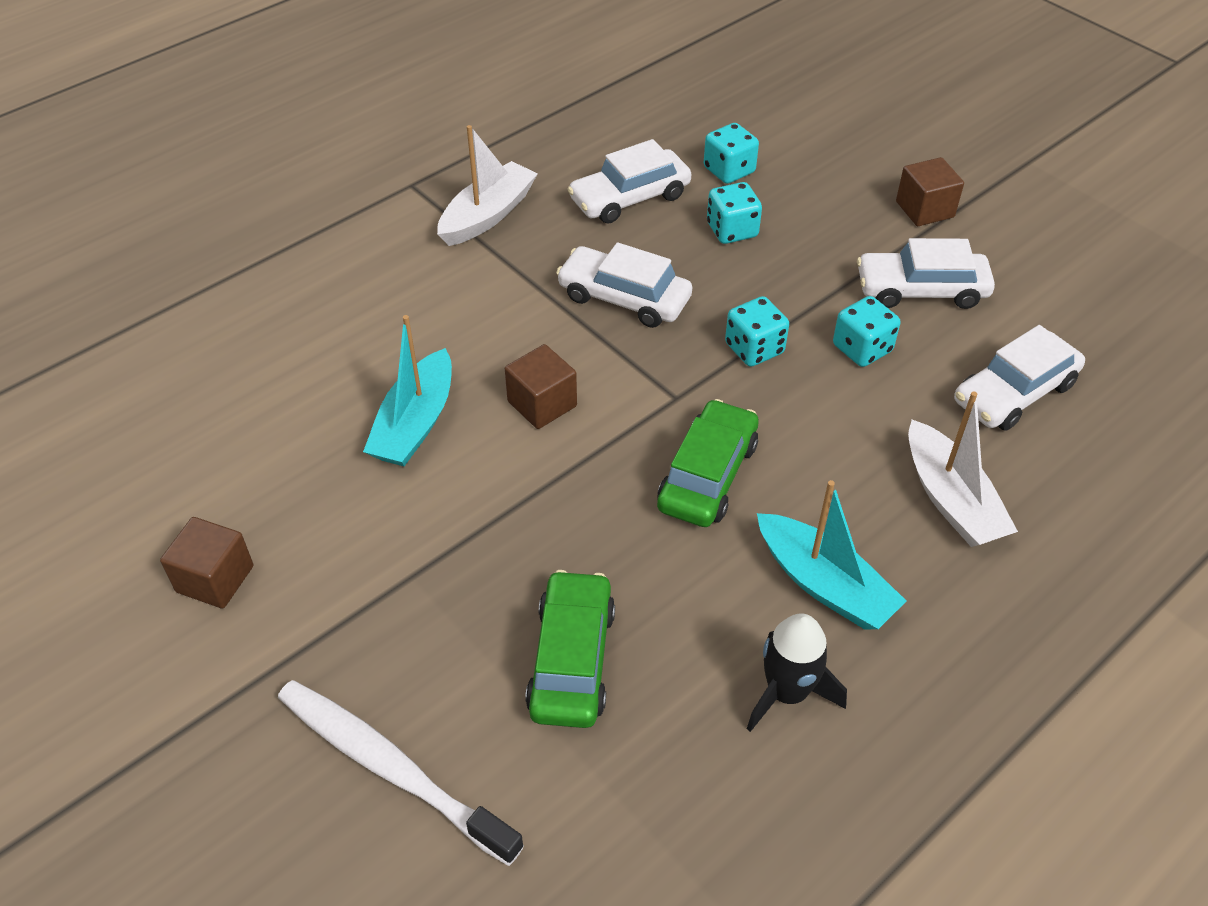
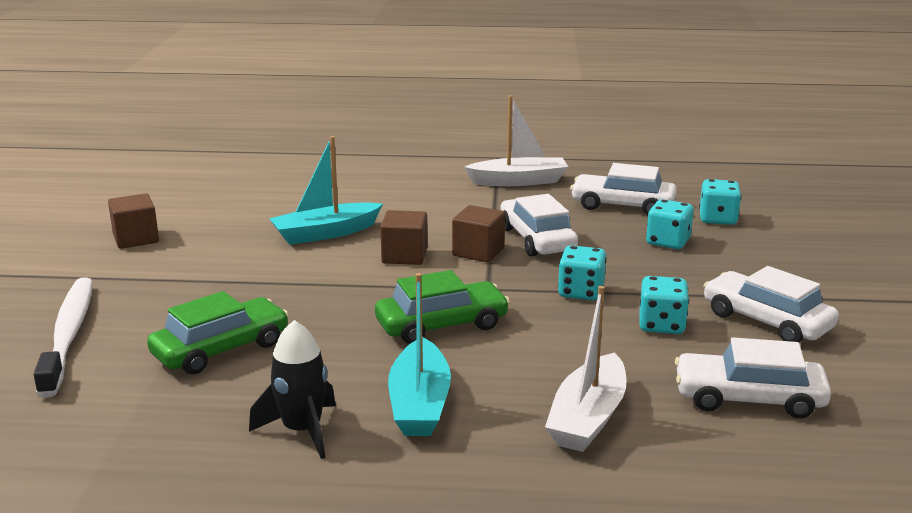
camera: 45 degrees right, 25 degrees down
brown cube [896,157,964,226] -> brown cube moved to [452,205,505,262]

